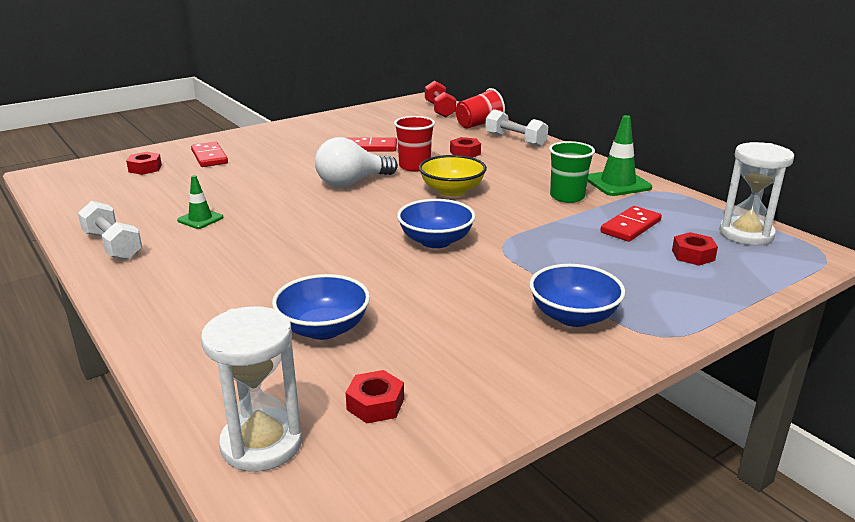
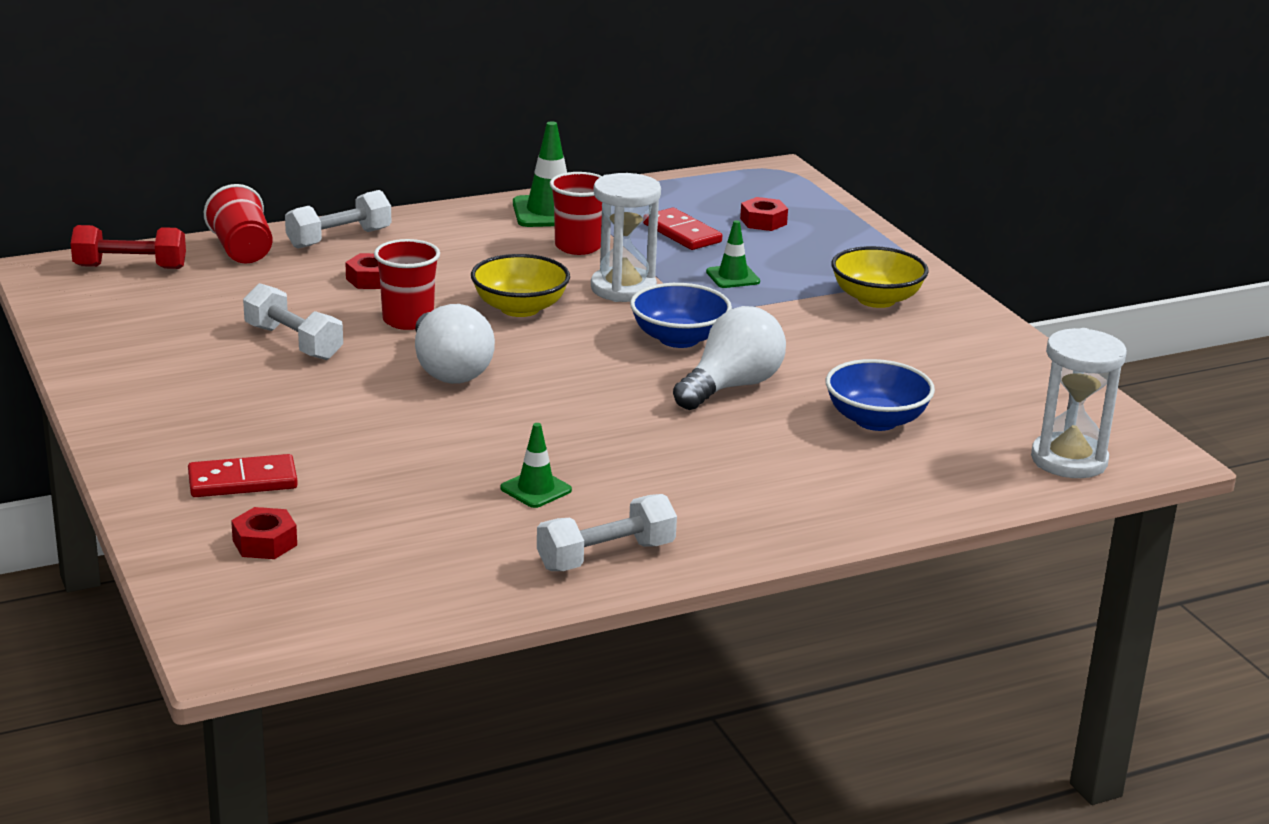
camera: 80 degrees left, 0 degrees up
red nut [346,370,404,423] -> none
red domino [347,137,397,152] -> white dumbbell [243,283,343,360]
blue bowl [529,264,625,327] -> yellow bowl [832,246,929,308]
green cup [549,141,595,203] -> red cup [550,172,602,255]
white hourglass [719,142,794,245] -> white hourglass moved to [591,173,661,302]
none -> white light bulb [673,306,786,410]
none -> green traffic cone [706,220,760,288]

